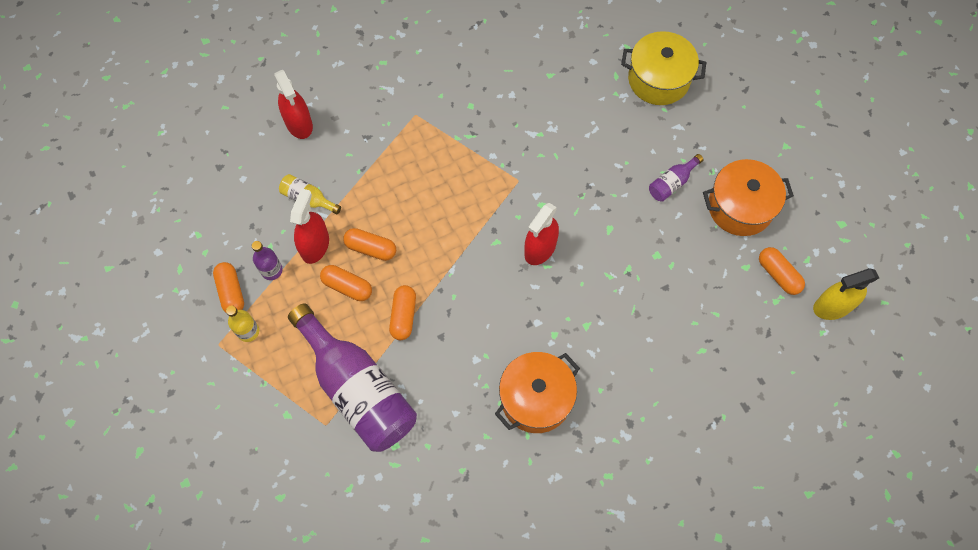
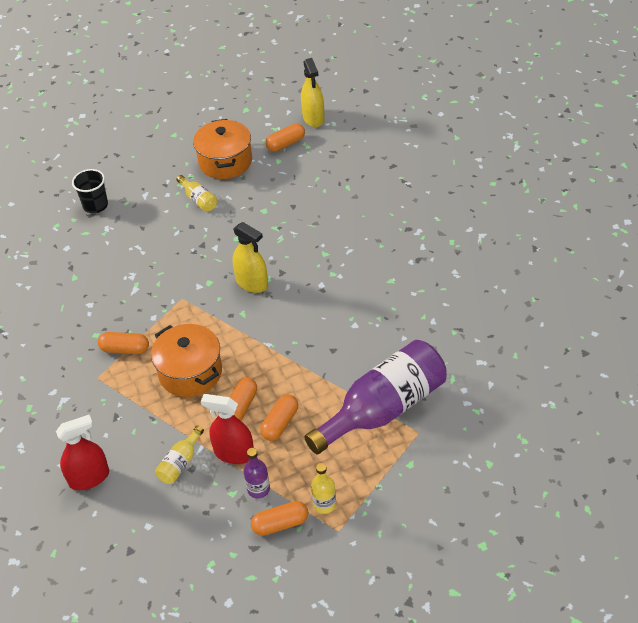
camera: 85 degrees left, 20 degrees down
orange capsule [389,285,416,340] -> orange capsule moved to [98,332,149,354]
orange pot [495,352,580,433] -> orange pot moved to [151,324,222,397]
red spray bottle [524,203,559,265] -> yellow spray bottle [232,222,268,293]
yellow pot [621,31,706,105] -> black cup [72,169,108,213]
purple bottle [649,154,703,202] -> yellow bottle [177,175,217,212]

